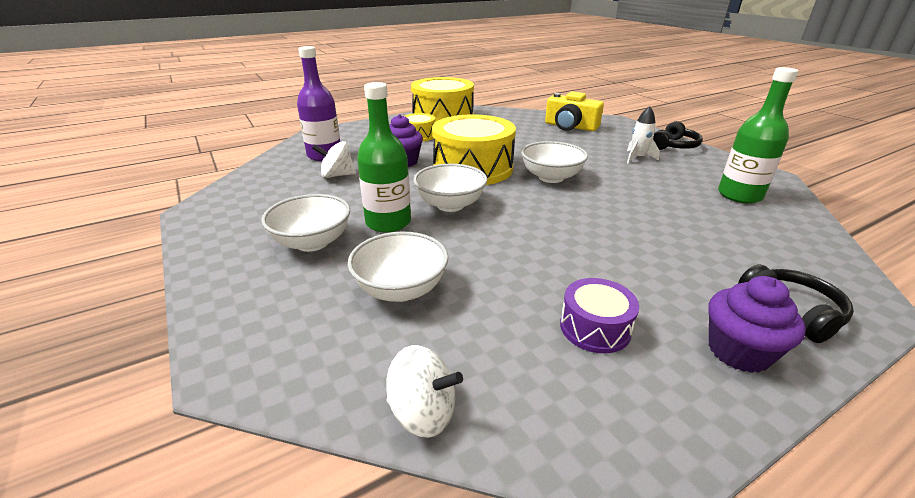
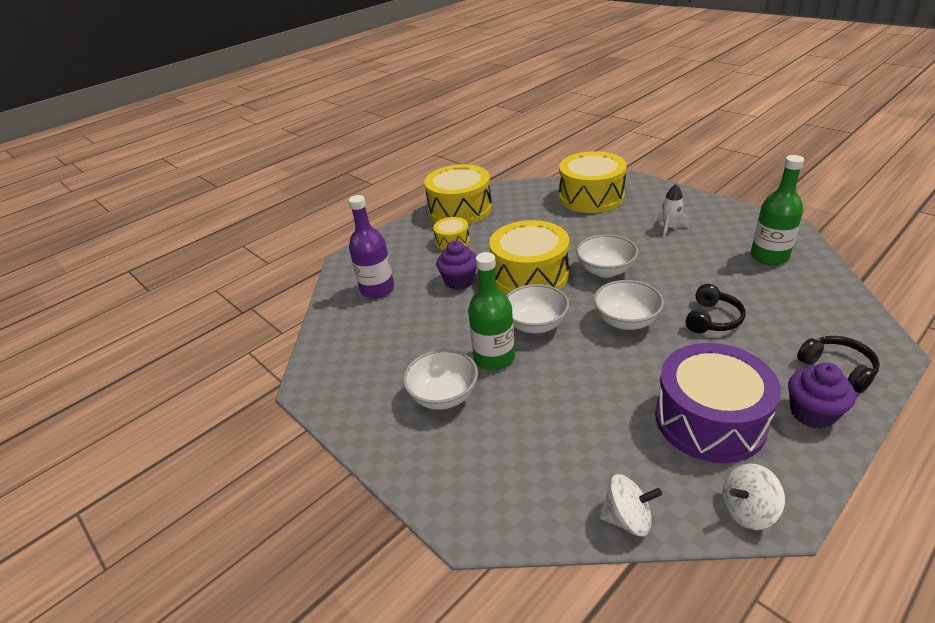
camera: 10 degrees left, 5 degrees up
white spinning top [312,141,356,178] -> white spinning top moved to [722,464,785,530]
white bowl [348,232,448,302] -> white bowl moved to [594,280,664,330]
yellow camera [545,91,604,131] -> yellow drum [559,151,627,213]
purple drum [560,278,639,353] -> purple drum [655,343,781,463], size x2.01
black headphones [653,121,703,150] -> black headphones moved to [685,284,746,333]

